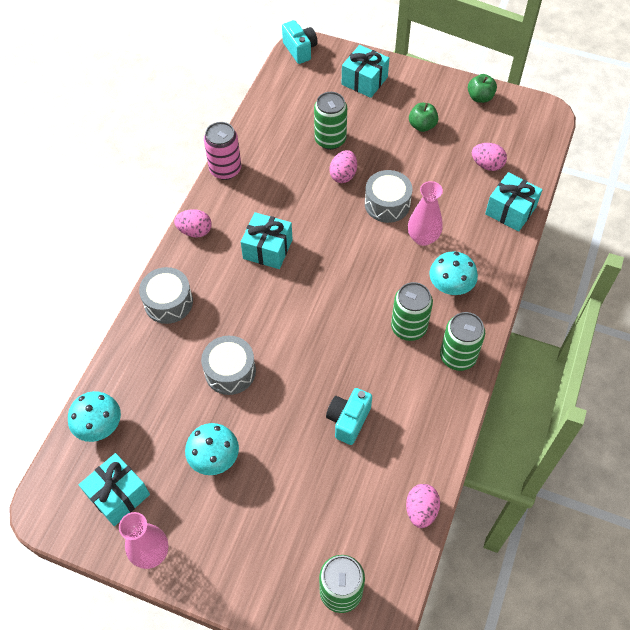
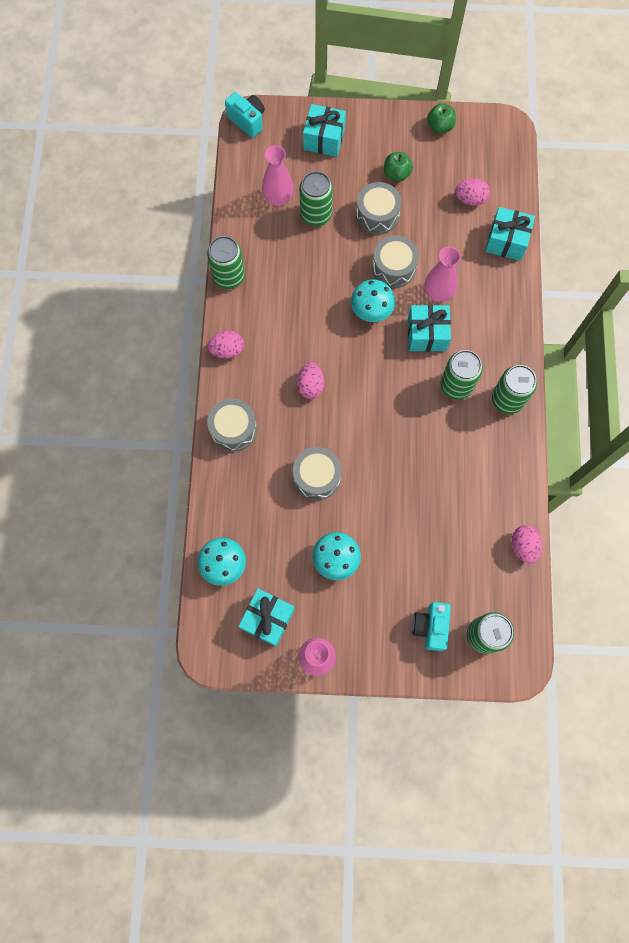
camera: 20 degrees left, 15 degrees up
pink can [204,122,241,180] -> green can [207,236,245,289]
turquoise gift [241,212,293,269] -> turquoise gift moved to [408,305,451,352]
turquoise camera [326,388,372,445] -> turquoise camera moved to [412,602,451,651]
pink egg [329,150,357,183] -> pink egg moved to [297,362,324,399]
turquoise mushroom [429,251,478,295] -> turquoise mushroom moved to [351,280,395,322]
none -> pink vase [262,145,294,206]
none -> grey drum [356,182,402,235]

